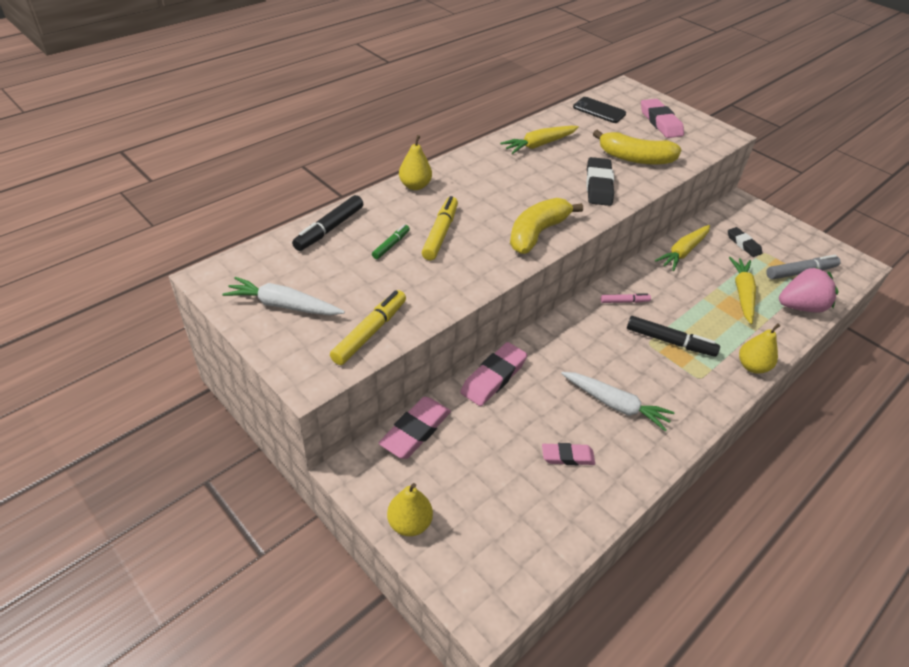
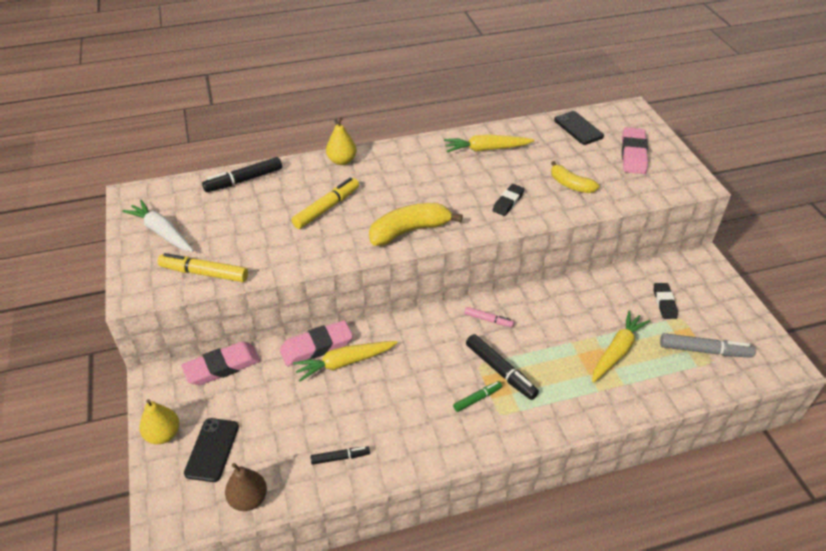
camera: 30 degrees right, 0 degrees up
yellow marker [330,290,406,365] -> yellow marker turned 135 degrees counterclockwise [158,253,248,282]
green marker [372,224,410,259] -> green marker moved to [453,381,502,412]
pink eraser [542,443,595,465] -> none
white carrot [561,372,674,432] -> none
black eraser [586,157,614,206] -> black eraser [492,184,525,216], size x0.63
yellow banana [593,130,681,165] -> yellow banana [551,161,599,193], size x0.63
yellow carrot [655,225,710,271] -> yellow carrot moved to [293,341,398,381]
yellow pear [739,323,780,374] -> none
pink strawberry [779,267,839,312] -> none
none -> black phone [184,418,239,482]
none -> brown pear [225,463,267,511]
none -> black marker [310,446,370,465]

